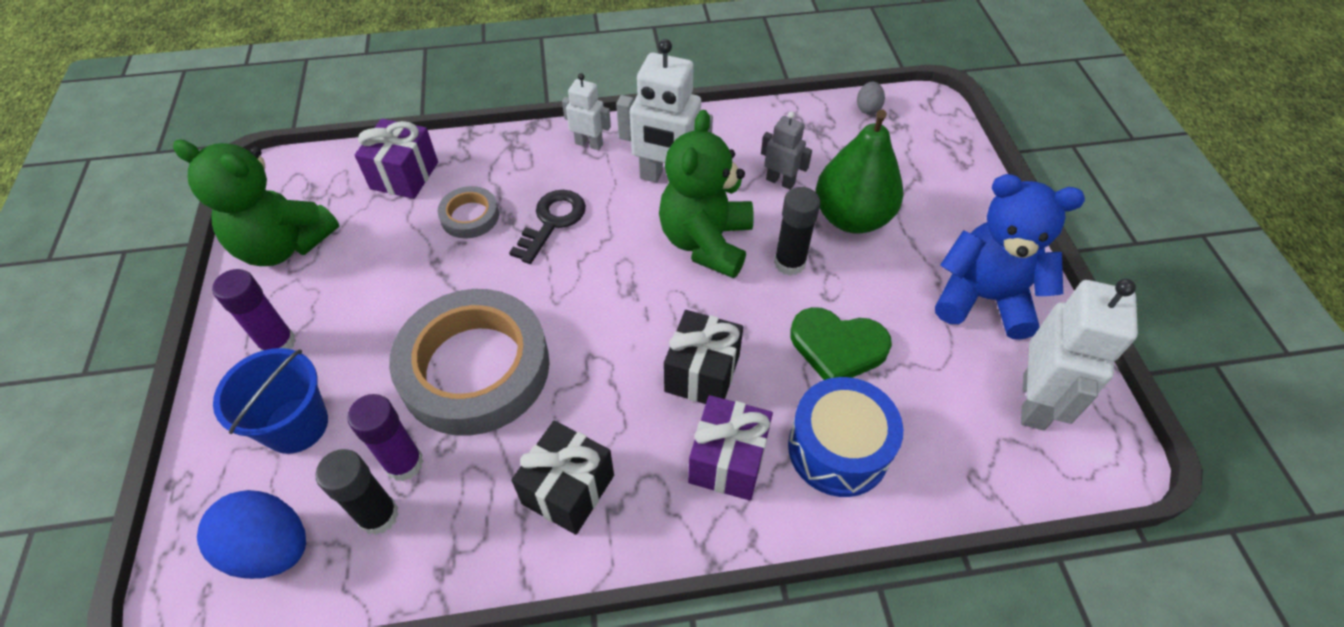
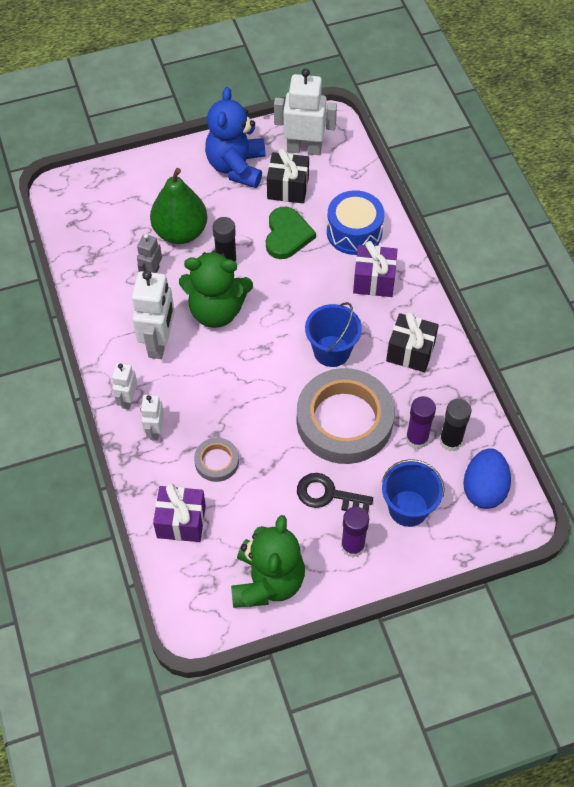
camera: 100 degrees left, 5 degrees up
black key [509,190,586,264] -> black key moved to [297,473,373,513]
black gift [664,310,743,404] -> black gift moved to [267,148,309,203]
grey egg [857,82,885,114] -> none
none -> white robot [141,395,164,440]
none -> blue bucket [305,302,362,367]

